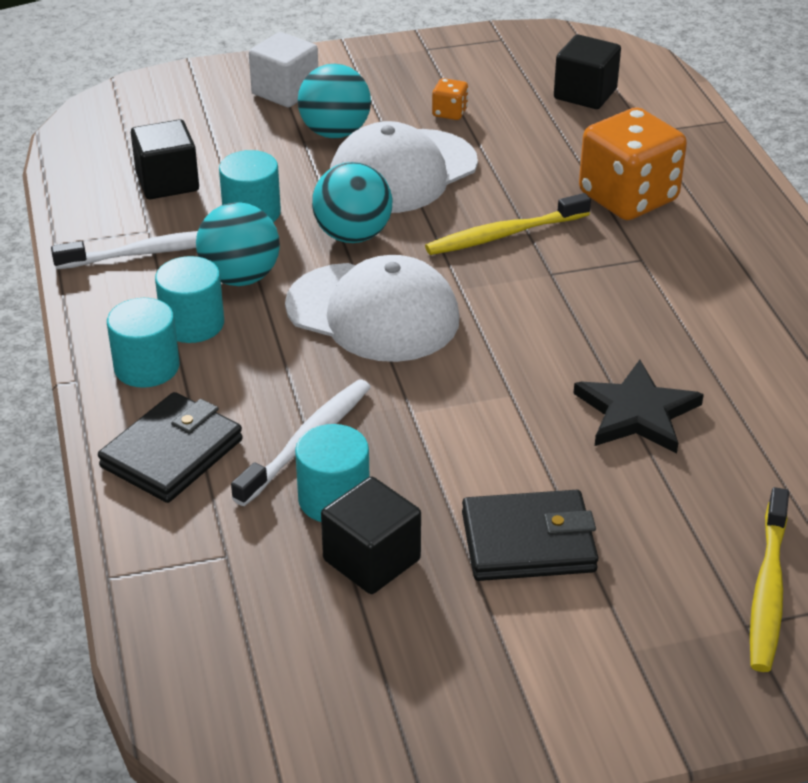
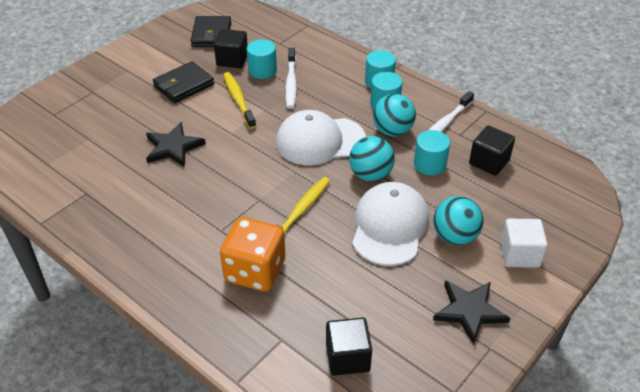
camera: 145 degrees right, 5 degrees up
black wallet [98,392,243,503] -> black wallet moved to [191,16,231,47]
orange dice [432,78,468,120] -> none
yellow toothbrush [750,487,789,672] -> yellow toothbrush moved to [224,72,256,129]
none -> black star [433,280,510,345]

